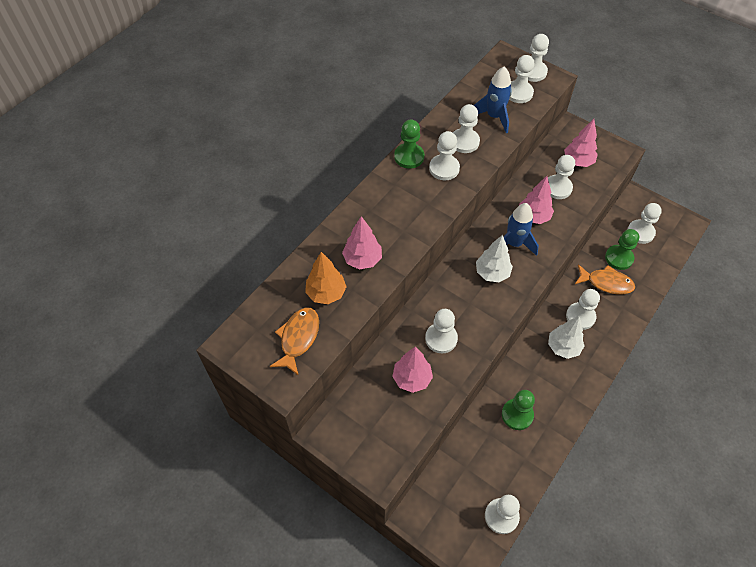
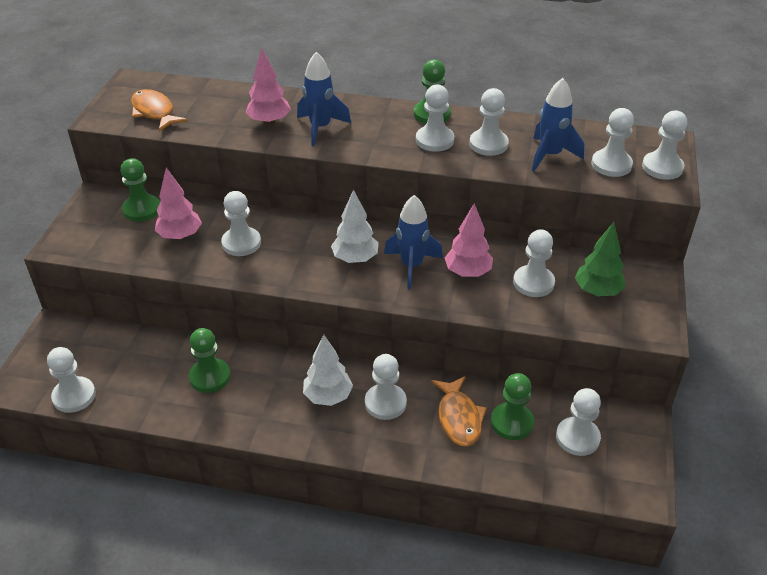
camera: 65 degrees right, 15 degrees down
orange fish [270,307,319,376] -> orange fish turned 120 degrees counterclockwise [131,89,188,132]
orange tree [305,252,347,304] -> none
pink tree [564,119,598,167] -> green tree [575,222,626,297]
none -> green pawn [121,158,160,222]
none -> blue rocket [297,52,351,146]

